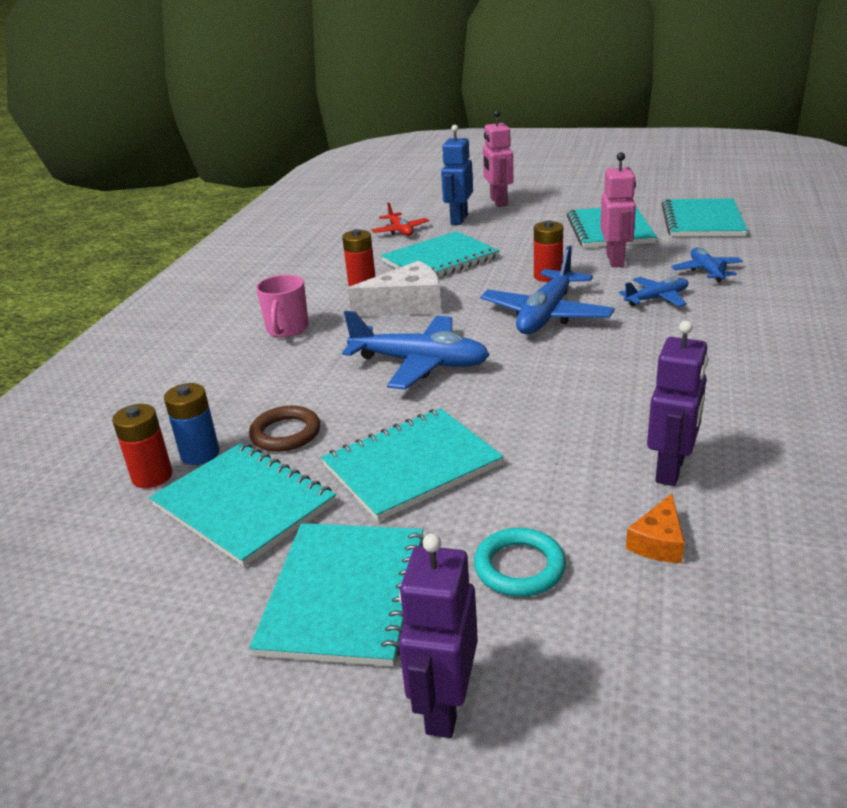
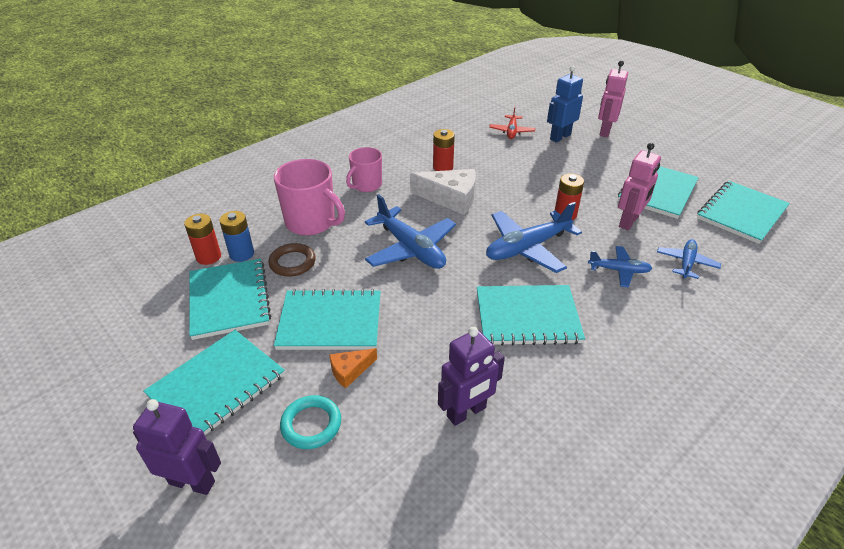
camera: 30 degrees right, 10 degrees up
turquoise notebook [381,231,500,277] -> turquoise notebook moved to [477,285,585,346]
purple robot [399,533,478,738] -> purple robot turned 60 degrees clockwise [133,399,221,495]
orange cheese [626,493,685,563] -> orange cheese moved to [329,348,377,389]
none -> pink mug [274,159,345,235]

